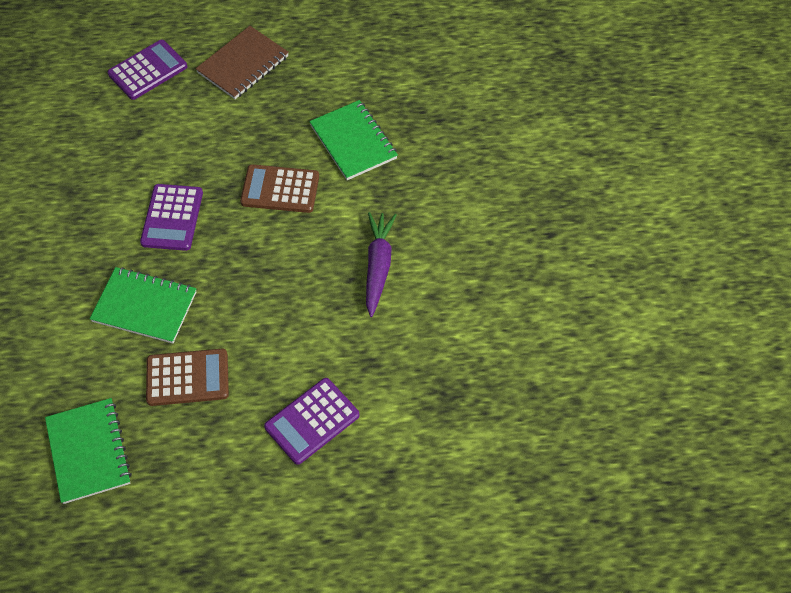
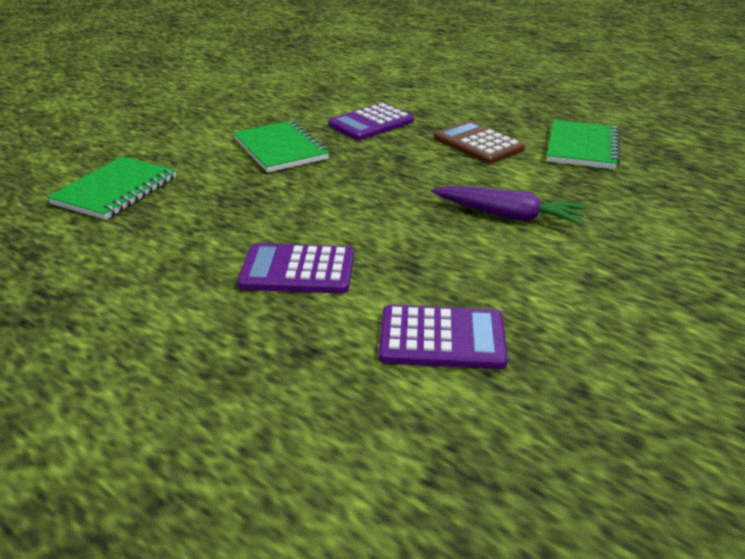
camera: 45 degrees right, 25 degrees down
purple calculator [107,40,187,100] -> purple calculator moved to [379,305,508,369]
brown calculator [146,349,229,406] -> none
brown notebook [195,26,289,99] -> none
purple carrot [366,212,396,317] -> purple carrot turned 60 degrees clockwise [431,186,586,225]

